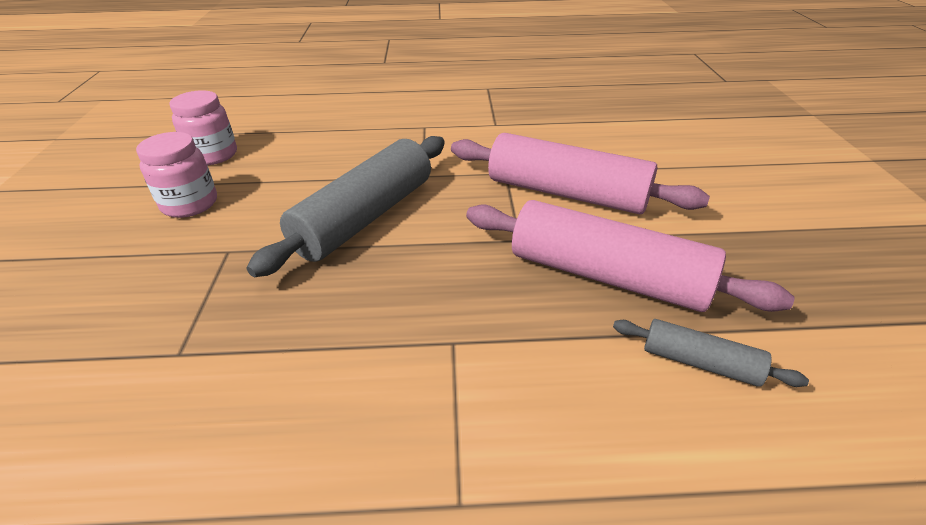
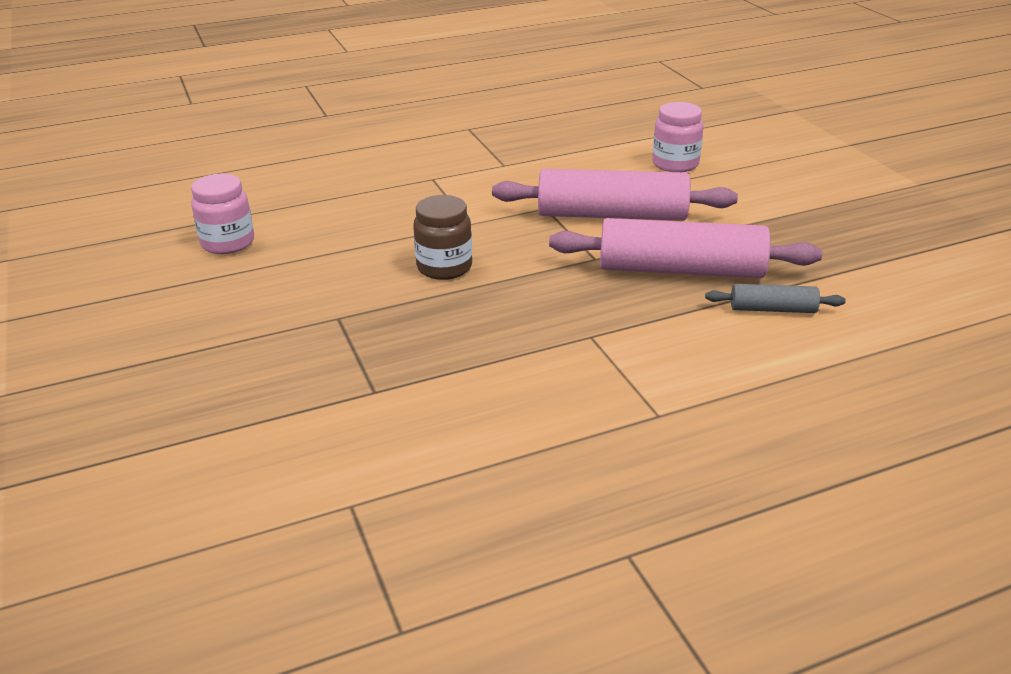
camera: 20 degrees left, 5 degrees down
pink jar [136,132,217,218] -> pink jar moved to [652,102,703,172]
grey rolling pin [247,136,445,277] -> brown jar [413,195,472,280]

